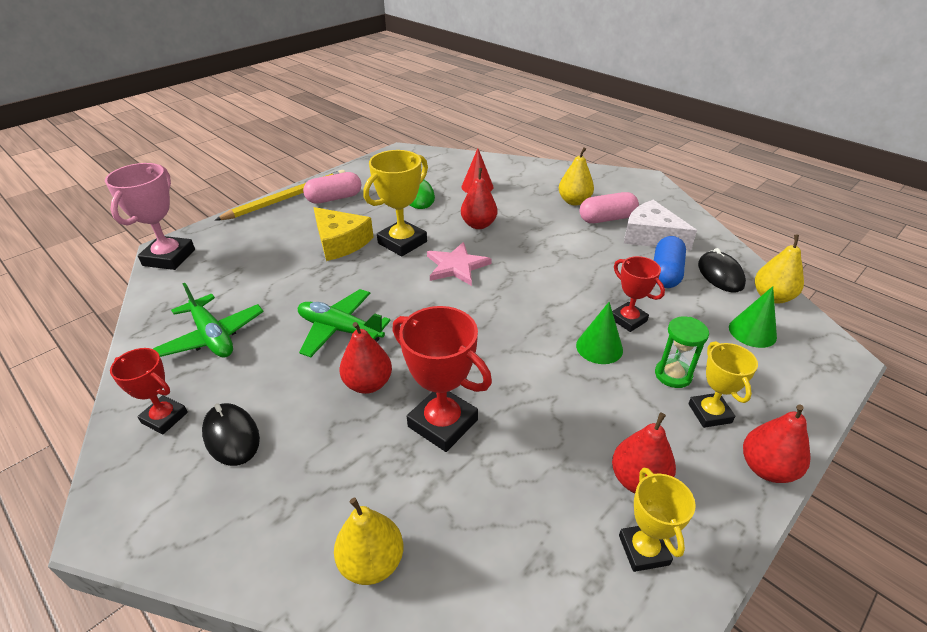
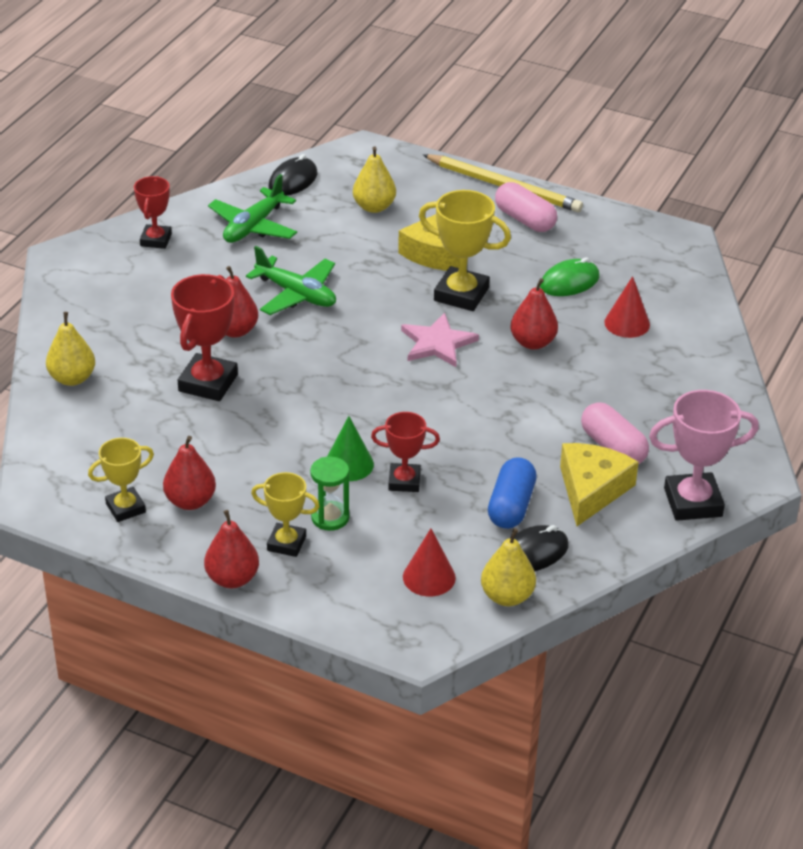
camera: 70 degrees right, 0 degrees up
pink trophy [105,163,195,270] -> pink trophy moved to [649,390,759,521]
black mouse [202,403,260,466] -> black mouse moved to [269,154,318,196]
green plane [298,289,391,357] -> green plane turned 120 degrees clockwise [246,246,336,315]
yellow pear [559,147,594,205] -> yellow pear moved to [353,146,396,213]
red trophy [612,256,665,332] -> red trophy turned 60 degrees clockwise [371,412,440,492]
white cheese [624,200,697,251] -> yellow cheese [560,443,639,526]
blue capsule [654,236,686,288] -> blue capsule turned 75 degrees counterclockwise [488,457,537,529]
yellow trophy [688,341,758,428] -> yellow trophy turned 45 degrees clockwise [251,472,320,557]
green cone [729,286,777,348] -> red cone [403,528,456,596]

